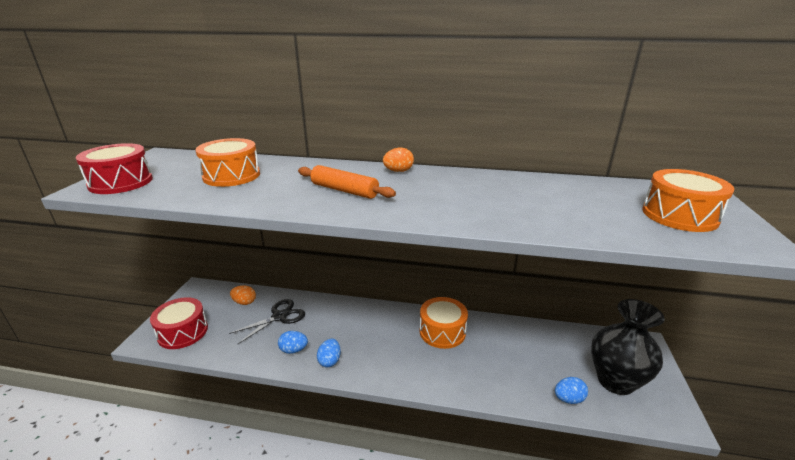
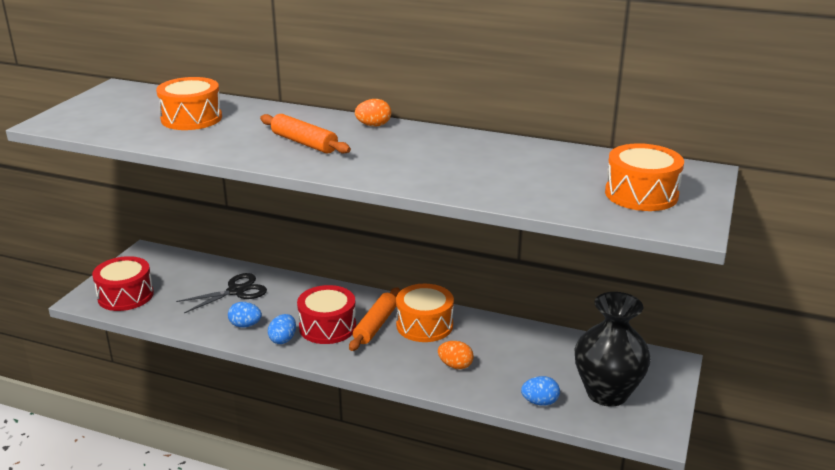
camera: 10 degrees right, 0 degrees up
red drum [76,143,153,194] -> red drum moved to [297,285,356,344]
orange egg [230,285,256,305] -> orange egg moved to [438,341,474,369]
none -> orange rolling pin [349,287,400,351]

